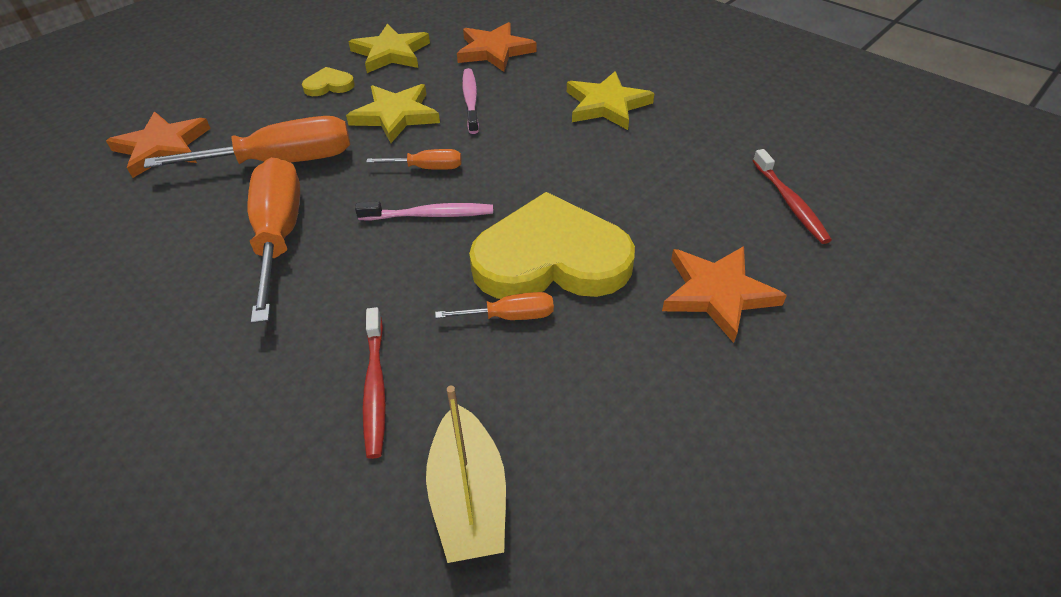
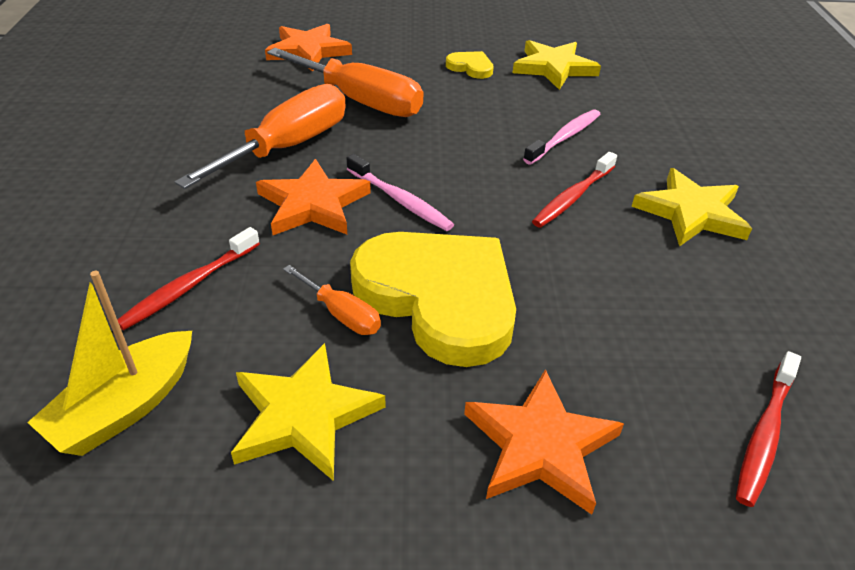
camera: 45 degrees right, 5 degrees down
yellow star [346,84,440,143] -> yellow star moved to [231,343,385,481]
orange screwdriver [366,149,461,170] -> none
orange star [457,22,537,72] -> orange star moved to [256,159,371,235]
none -> red toothbrush [532,152,617,228]

